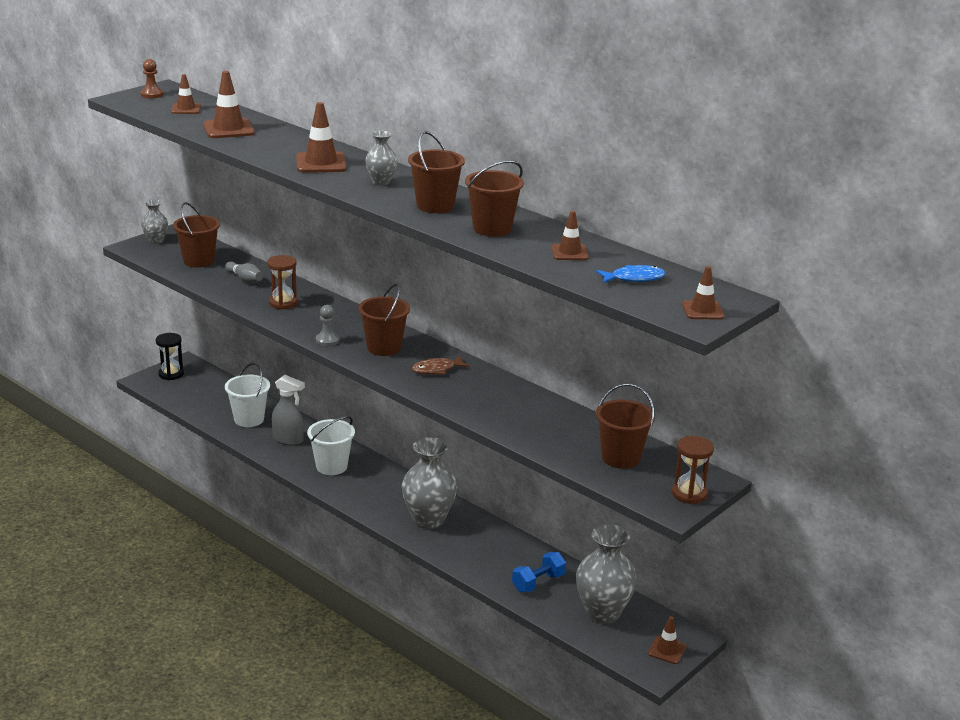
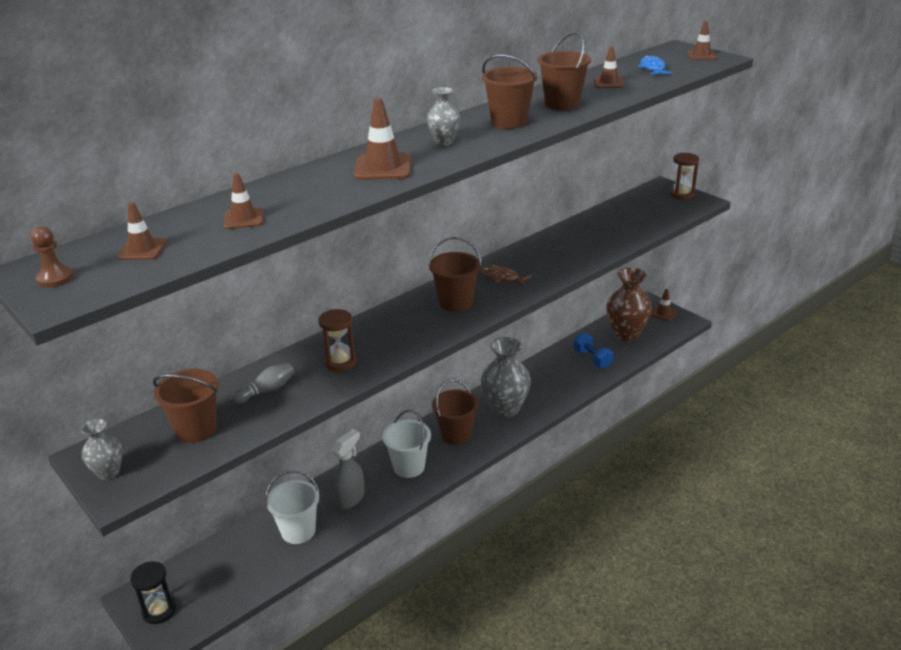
camera: 80 degrees left, 5 degrees up
brown traffic cone [203,71,255,138] -> brown traffic cone [224,173,263,229], size x0.62
grey pawn [316,305,340,346] -> none
brown fish [411,356,469,375] -> brown fish turned 135 degrees clockwise [480,265,532,286]
grey vase [576,524,637,624] -> brown vase [607,268,652,341]
brown bucket [596,383,655,469] -> brown bucket moved to [432,379,479,445]

